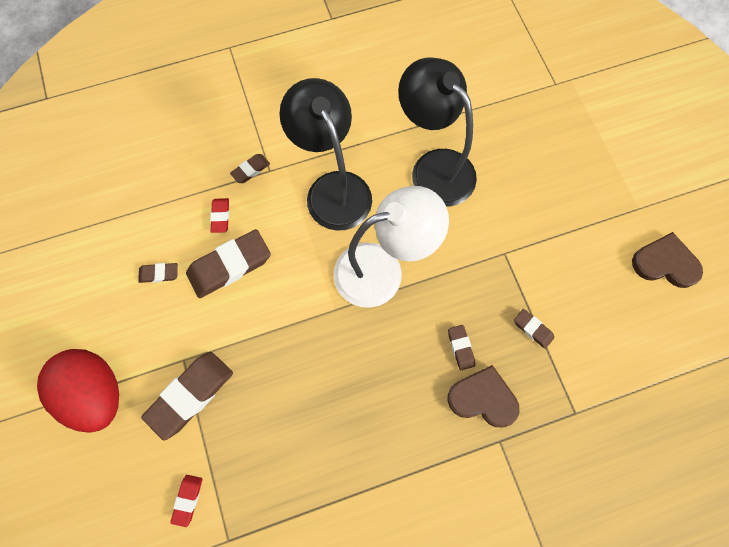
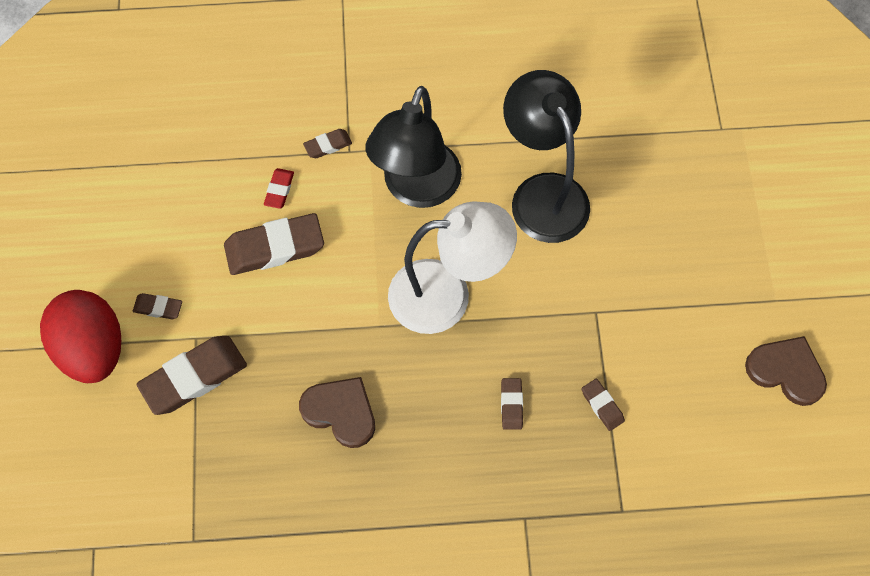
camera: 15 degrees right, 5 degrees down
brown eraser [138,263,178,283] -> brown eraser moved to [133,293,182,319]
red eraser [170,475,202,527] -> none
black lamp [279,78,372,231] -> black lamp turned 150 degrees counterclockwise [366,86,462,208]
brown heart [447,365,519,428] -> brown heart moved to [299,377,375,448]

